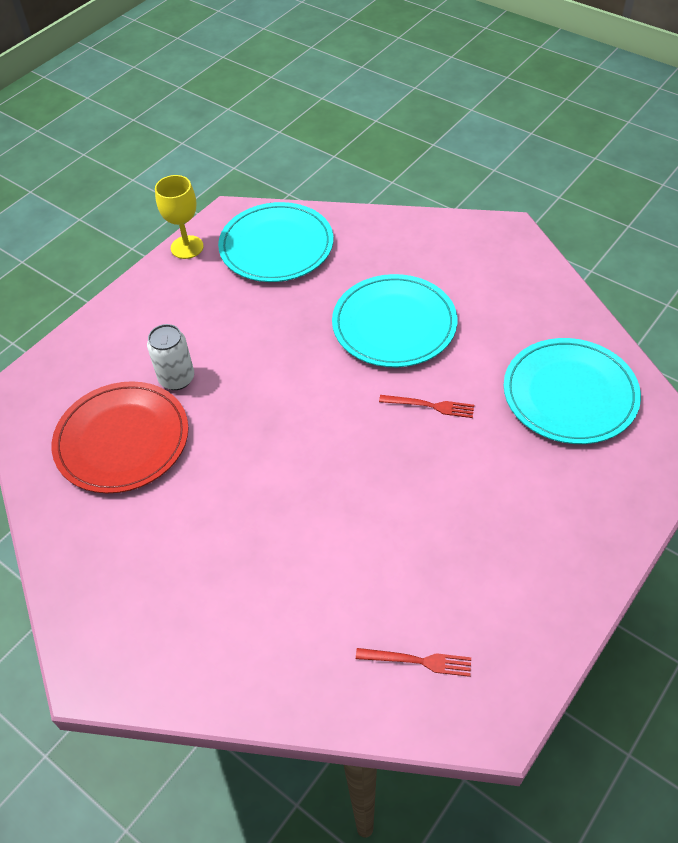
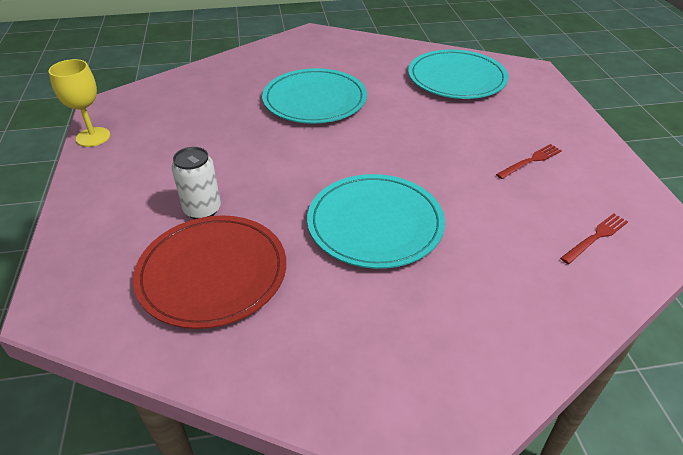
camera: 50 degrees left, 10 degrees down
turquoise plate [218,202,333,282] -> turquoise plate moved to [307,174,445,269]
red fork [379,395,474,418] -> red fork moved to [496,144,562,179]

